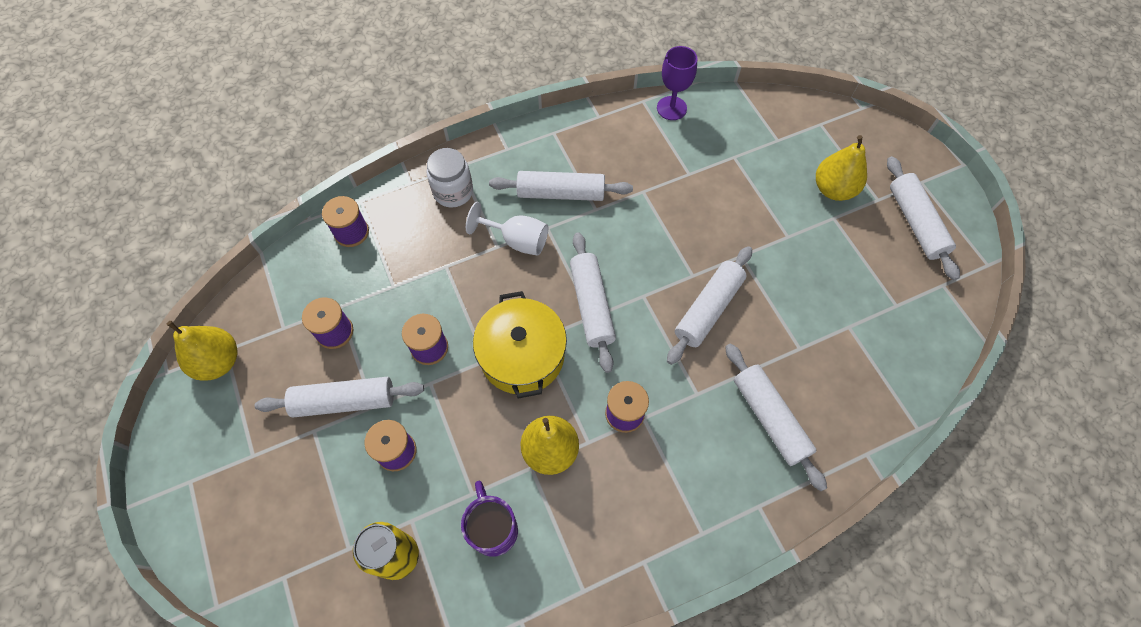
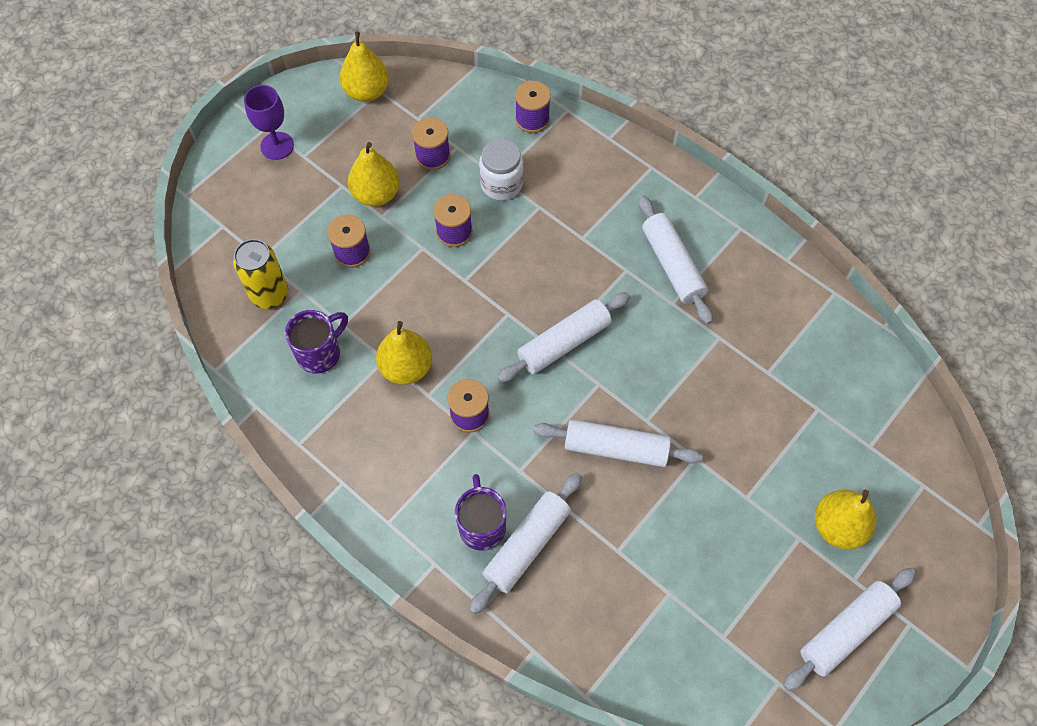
camera: 65 degrees right, 0 degrees up
white rolling pin [255,377,424,418] -> yellow pear [348,142,400,207]
white jar [427,148,473,208] -> white jar moved to [479,139,523,200]
white goblet [466,202,548,256] -> none
yellow pot [473,291,567,398] -> none
purple goblet [657,46,697,120] -> purple goblet moved to [244,85,294,160]
none -> purple mug [455,474,506,551]

